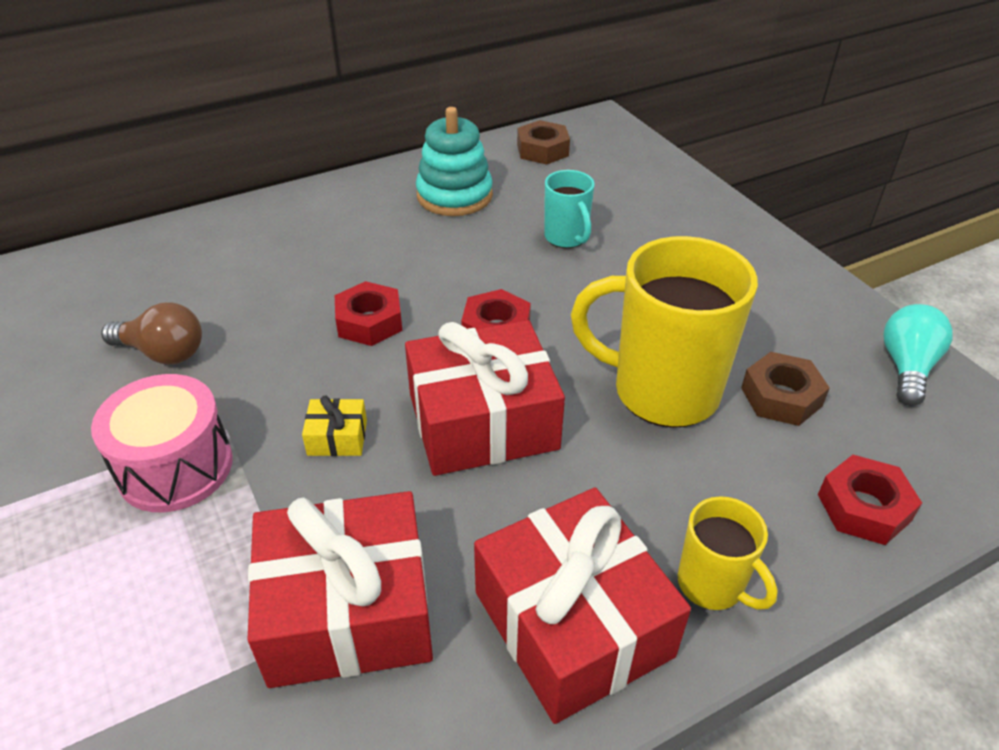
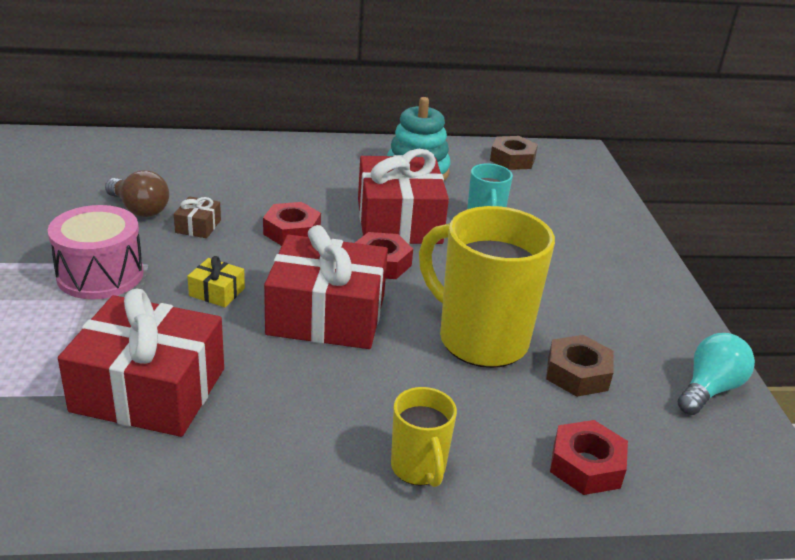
camera: 20 degrees right, 10 degrees down
red gift [474,488,691,724] -> red gift moved to [358,149,449,244]
none -> brown gift [174,196,221,238]

